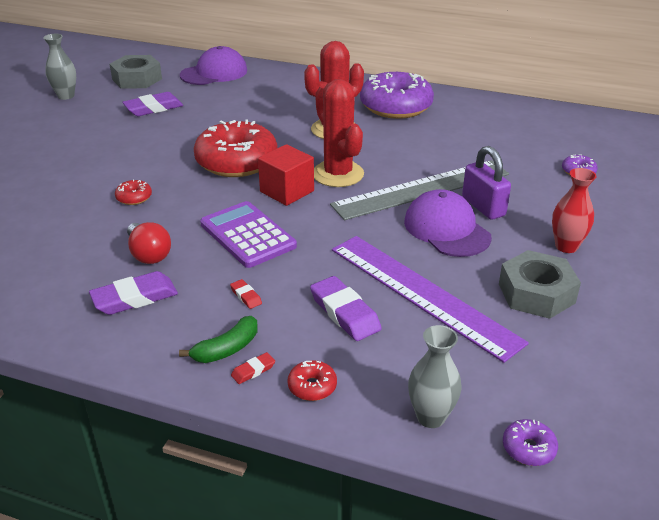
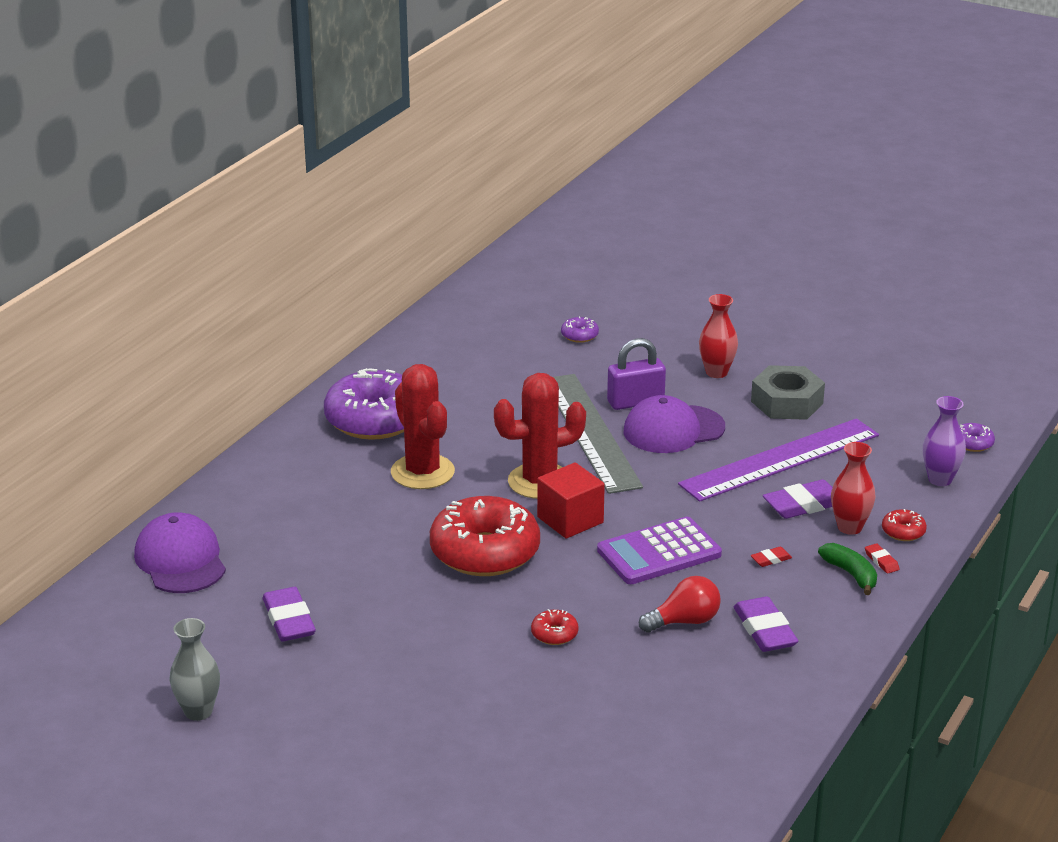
camera: 80 degrees left, 5 degrees down
grey nut [110,55,162,89] -> none
grey vase [408,325,462,428] -> purple vase [923,396,966,486]
none -> red vase [831,442,876,535]

